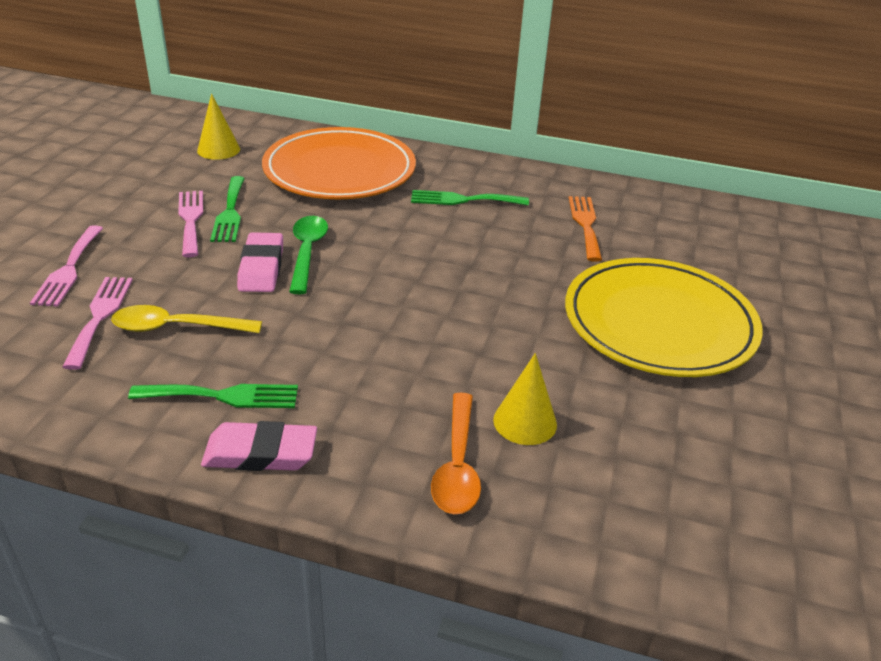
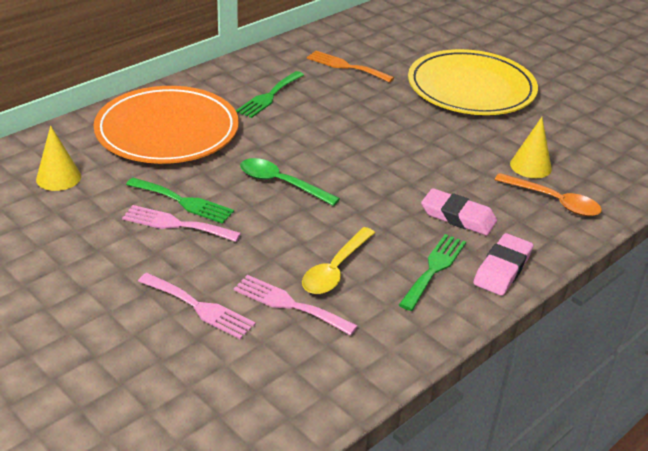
camera: 60 degrees left, 0 degrees up
pink eraser [237,232,283,292] -> pink eraser moved to [421,188,497,236]

